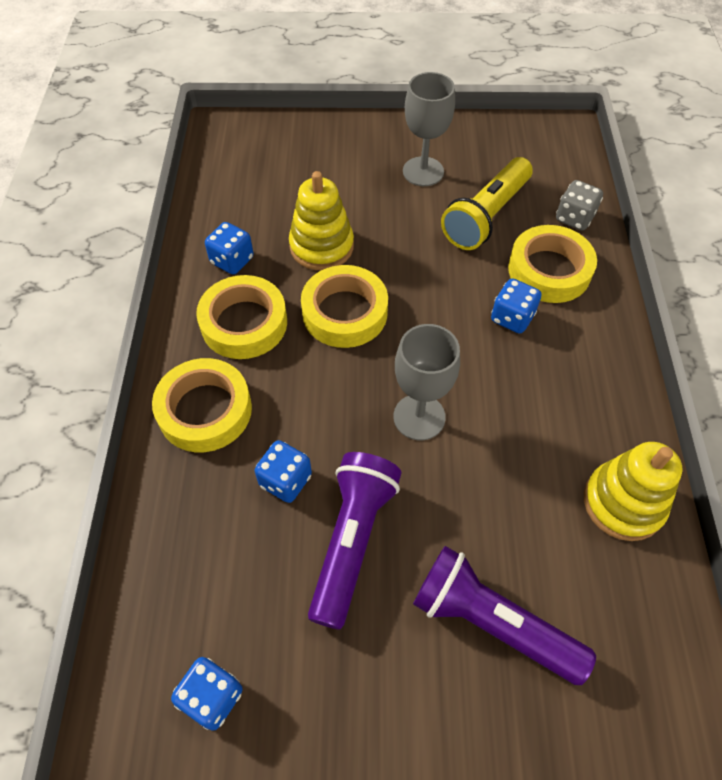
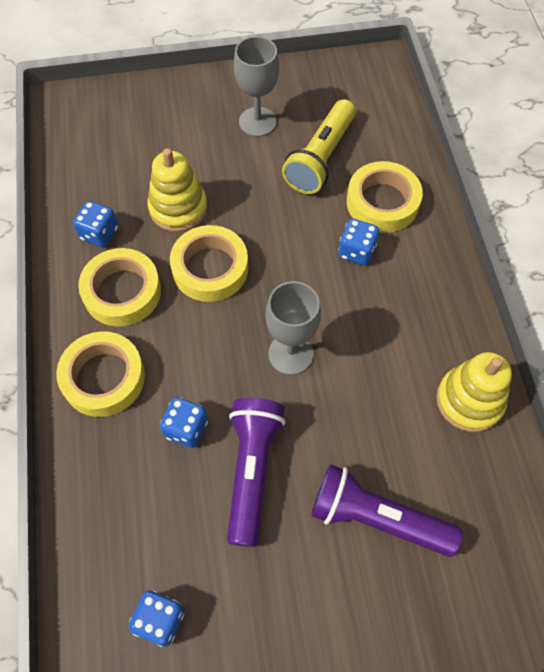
camera: 10 degrees left, 5 degrees up
grey dice [556,180,603,231] -> none

